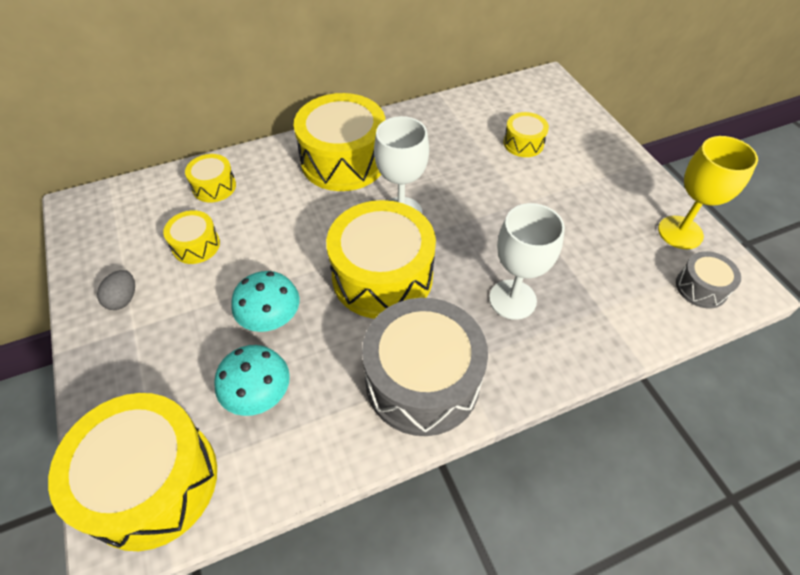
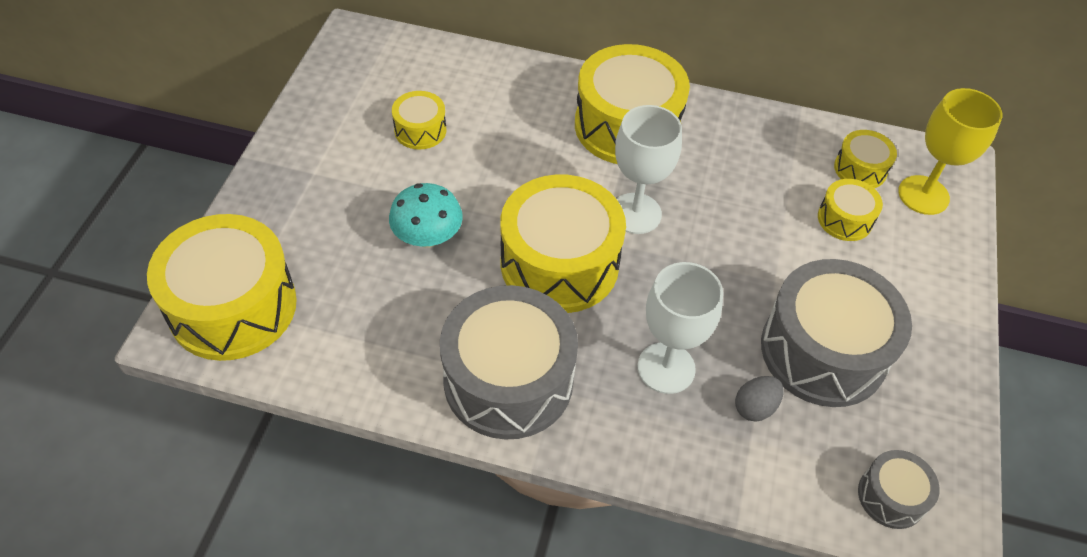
camera: 35 degrees right, 0 degrees up
grey egg [97,270,135,310] -> grey egg moved to [735,376,783,422]
yellow drum [185,154,236,203] -> yellow drum moved to [834,130,897,188]
turquoise mushroom [214,345,290,416] -> none
yellow goblet [658,136,758,249] -> yellow goblet moved to [898,88,1003,215]
none -> grey drum [761,259,912,407]

